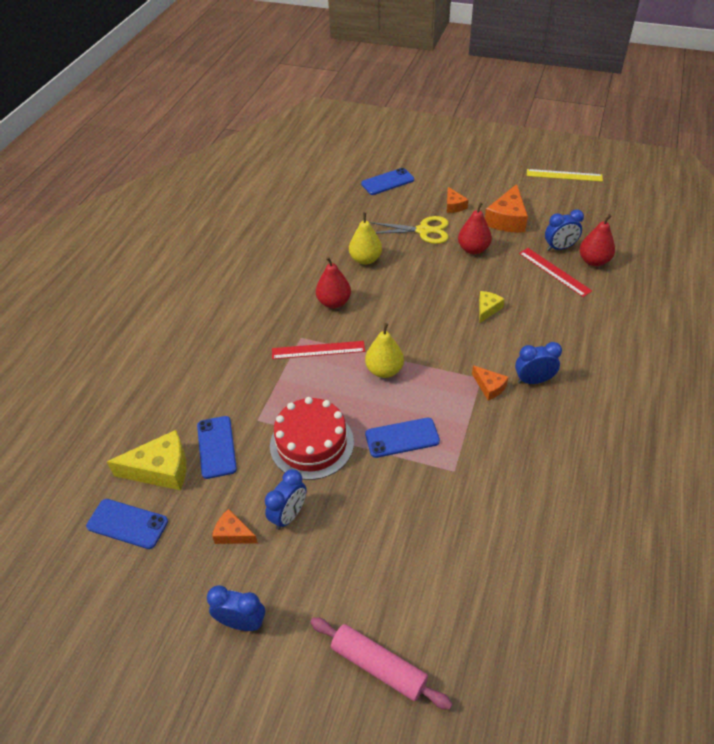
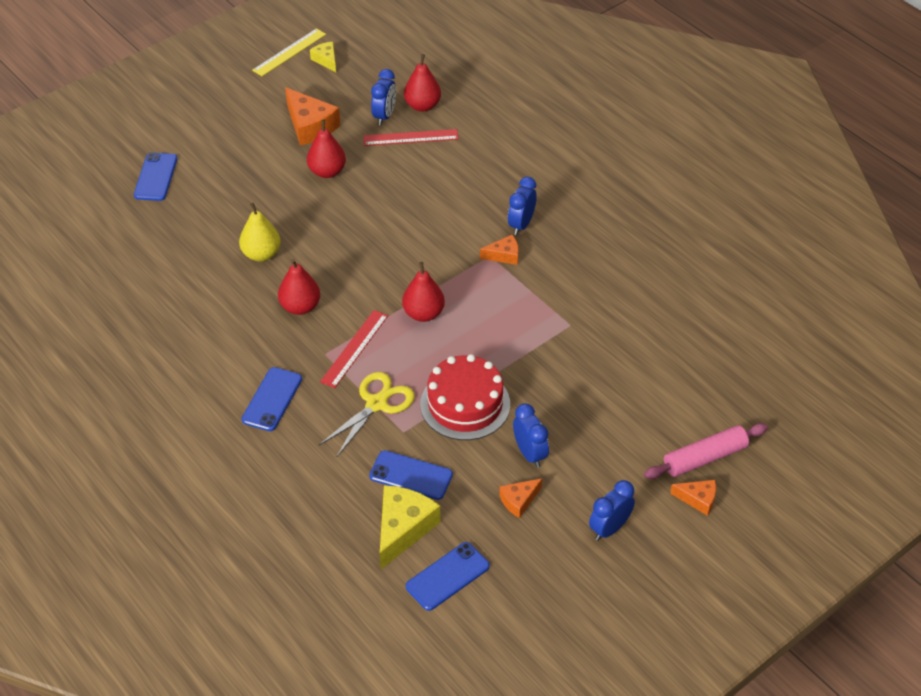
camera: 60 degrees left, 0 degrees up
yellow pear [365,323,404,378] -> red pear [402,262,445,322]
blue phone [365,418,440,458] -> blue phone moved to [242,367,302,431]
yellow scissors [370,216,449,244] -> yellow scissors moved to [319,372,415,456]
orange cheese [447,187,468,213] -> orange cheese moved to [670,480,716,516]
yellow cheese [479,291,505,323] -> yellow cheese moved to [310,42,336,72]

